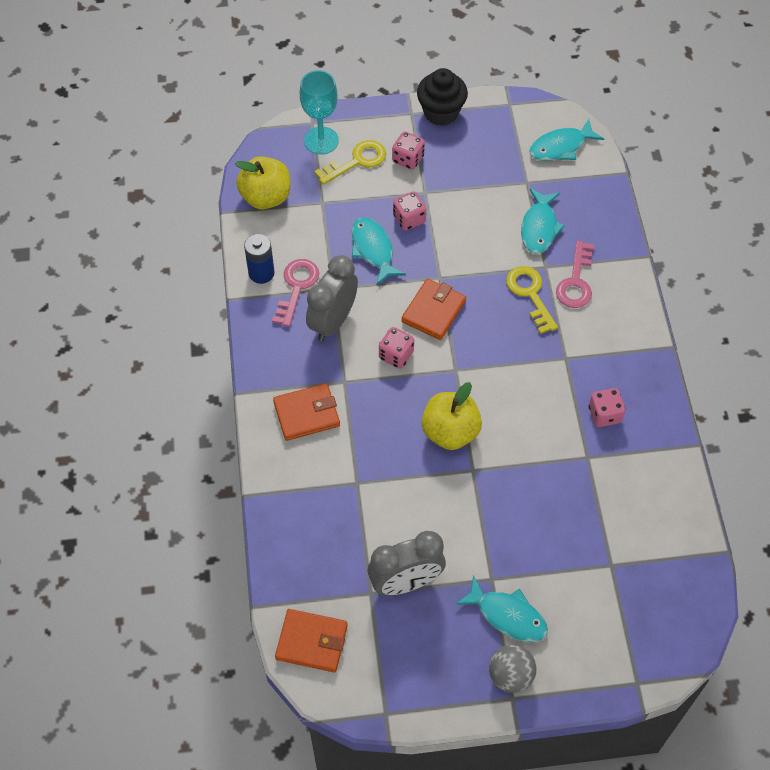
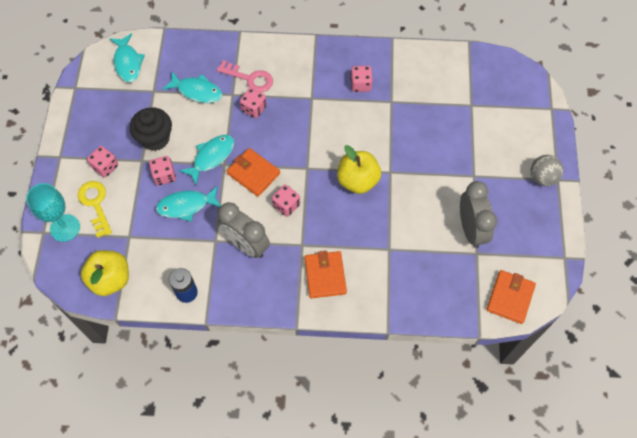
camera: 80 degrees left, 5 degrees up
pink key [272,259,319,327] -> none
black cupcake [417,68,468,126] -> black cupcake moved to [130,107,172,151]
turquoise fish [455,575,548,642] -> turquoise fish moved to [179,135,234,186]
yellow key [506,266,558,334] -> pink dice [240,88,267,118]

